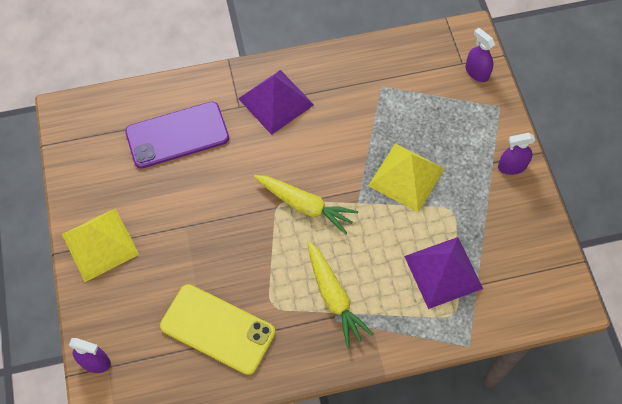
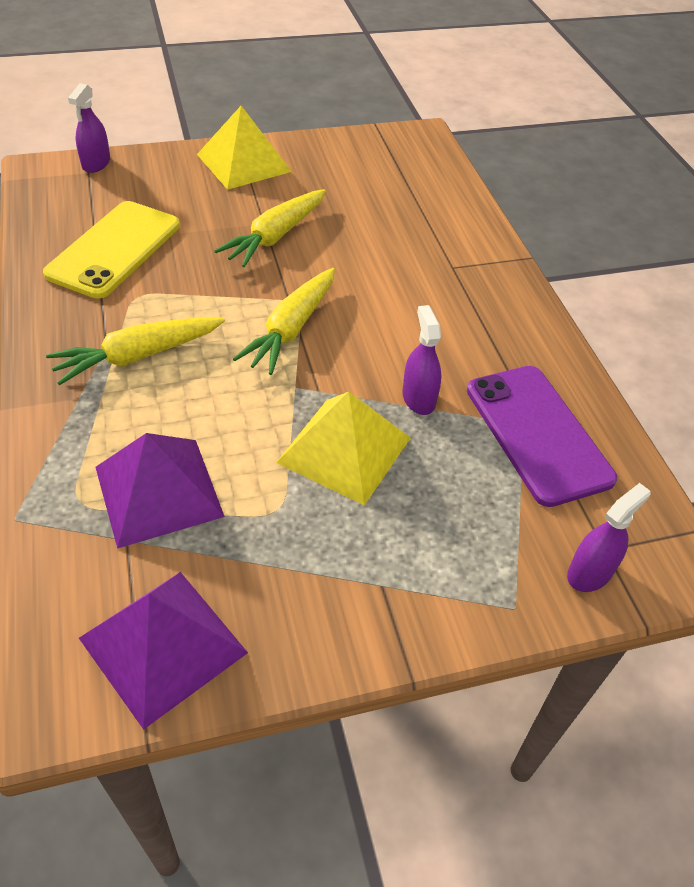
camera: 85 degrees right, 15 degrees down
purple phone [125,102,229,168] -> purple phone moved to [467,366,617,507]
purple pyramid [238,70,314,135] -> purple pyramid moved to [79,572,248,730]
purple spray bottle [498,133,535,175] -> purple spray bottle moved to [403,305,441,415]
none -> yellow carrot [214,189,326,267]

